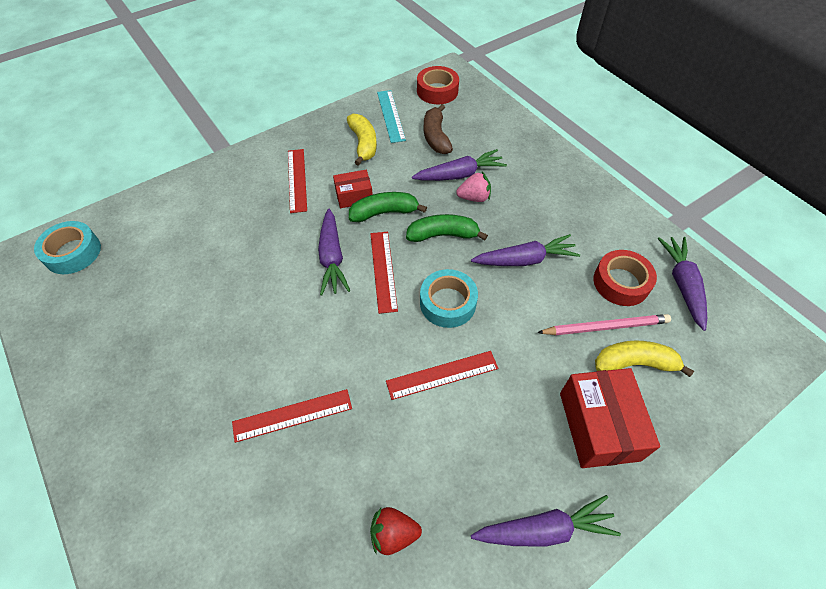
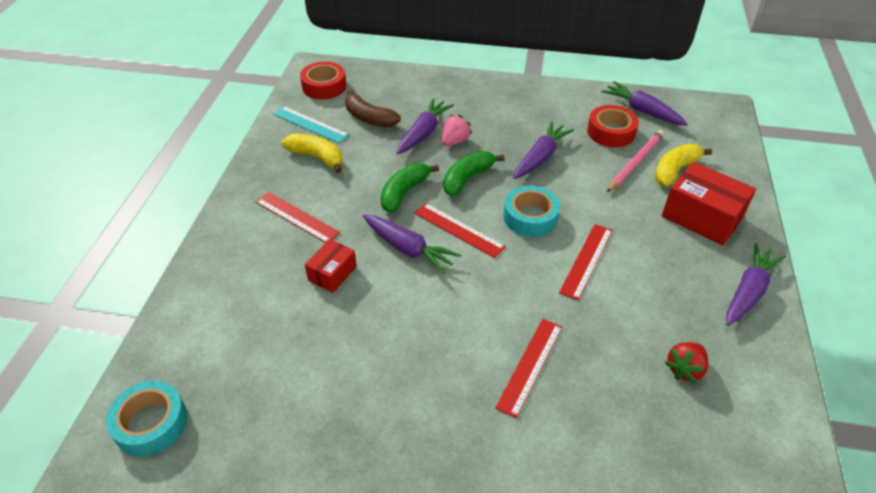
camera: 45 degrees left, 10 degrees down
red box [333,170,373,208] -> red box moved to [305,239,357,293]

